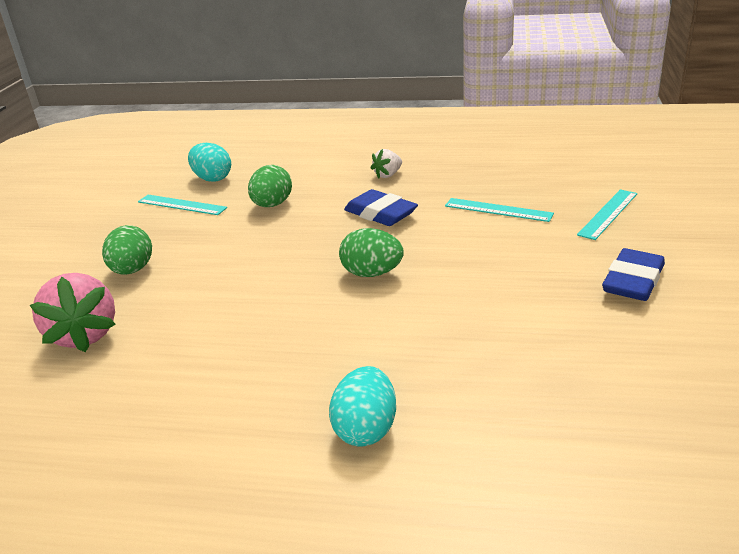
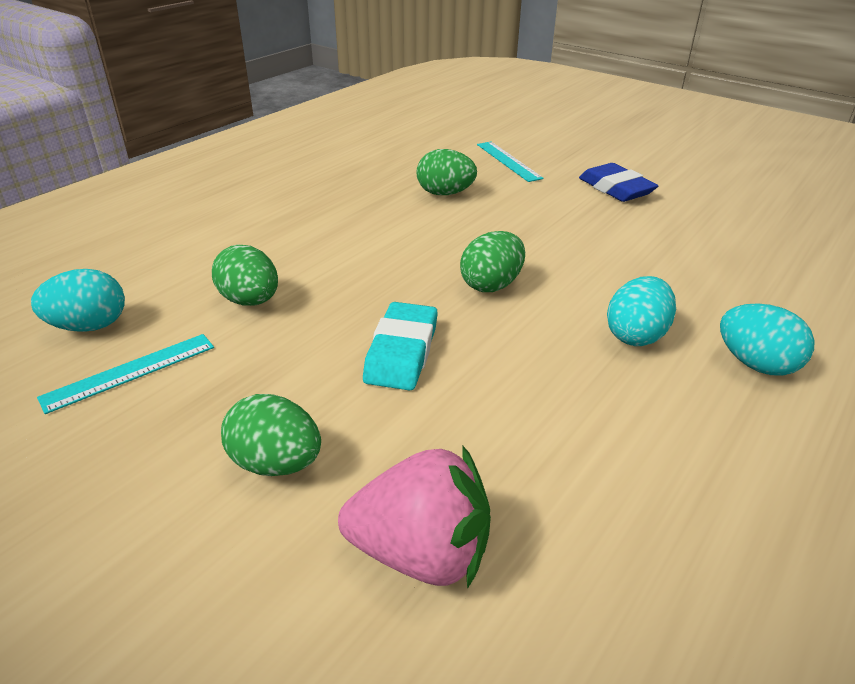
camera: 65 degrees left, 5 degrees up
blue eraser [344,189,418,226] -> none
white strawberry [371,149,402,178] -> none
turquoise ruler [445,198,554,222] -> green egg [417,149,477,195]
none -> turquoise eraser [363,302,438,390]
none -> turquoise egg [607,276,676,346]

